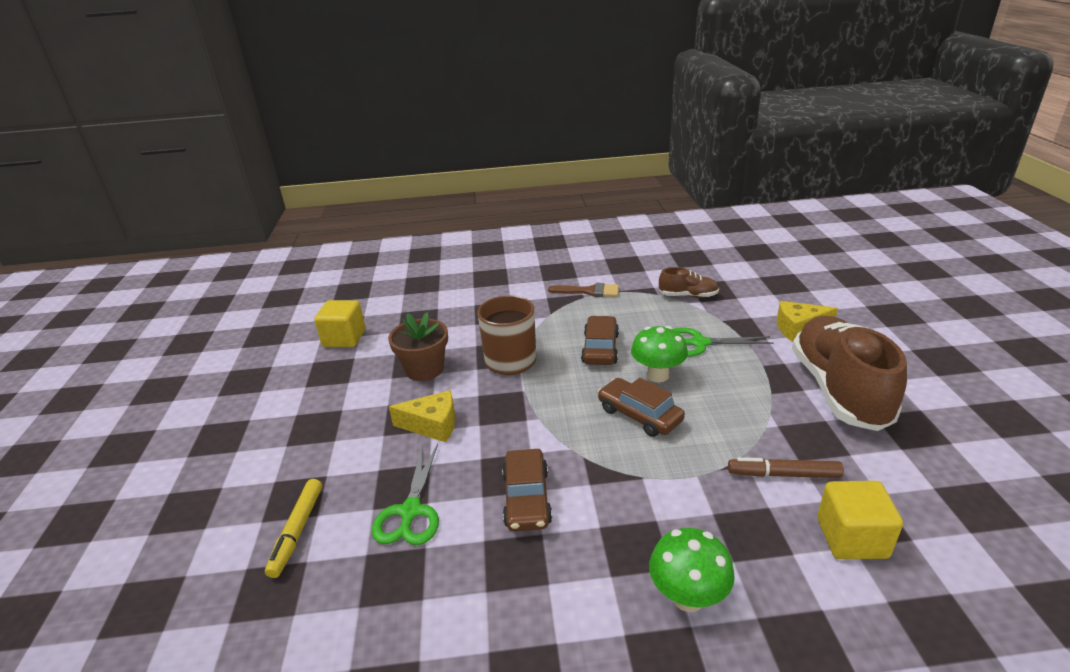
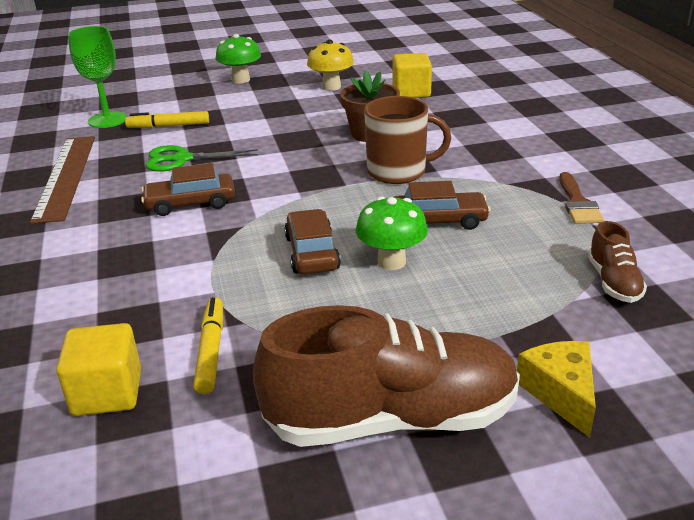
camera: 80 degrees right, 0 degrees up
yellow cheese [389,390,455,442] -> none
brown car [598,378,685,437] -> brown car turned 45 degrees counterclockwise [284,209,341,274]
green mushroom [649,528,735,612] -> green mushroom moved to [216,34,261,84]
green scissors [674,327,774,357] -> none
brown marker [728,457,844,478] -> yellow marker [193,297,223,394]
none -> brown ruler [30,136,95,224]
none -> green goblet [68,26,127,128]
none -> yellow mushroom [307,40,354,91]

